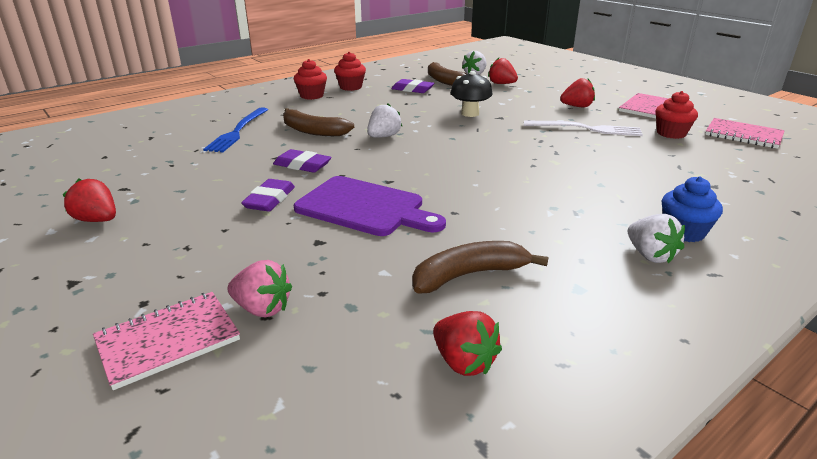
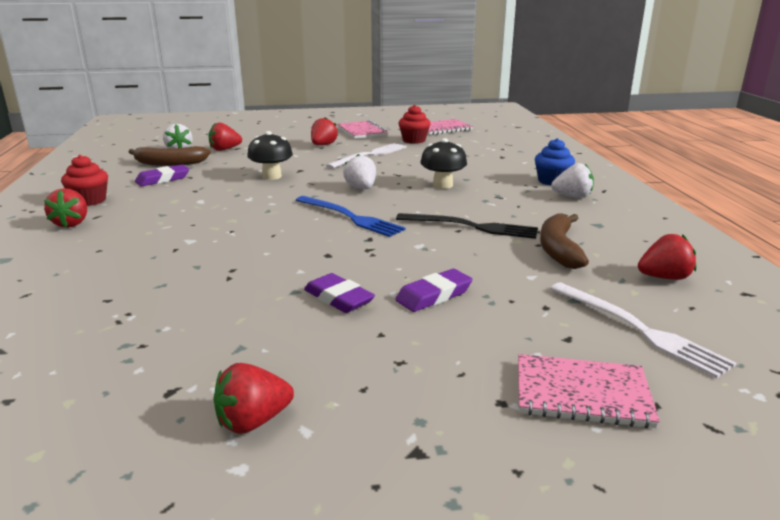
camera: 60 degrees left, 5 degrees down
pink notebook [93,292,240,390] -> pink notebook turned 75 degrees counterclockwise [518,354,660,428]
blue fork [203,107,268,152] -> blue fork moved to [296,196,405,237]
pink strawberry [227,260,292,317] -> none
purple eraser [273,149,332,173] -> purple eraser moved to [396,269,472,312]
brown banana [283,108,354,136] -> none
red cupcake [294,59,327,100] -> red strawberry [44,188,87,228]
purple cutting board [294,176,446,236] -> none
white strawberry [367,104,402,138] -> white strawberry moved to [343,154,376,189]
none -> black fork [396,213,538,239]
none -> black mushroom [420,138,467,189]
none -> white fork [550,283,736,378]

